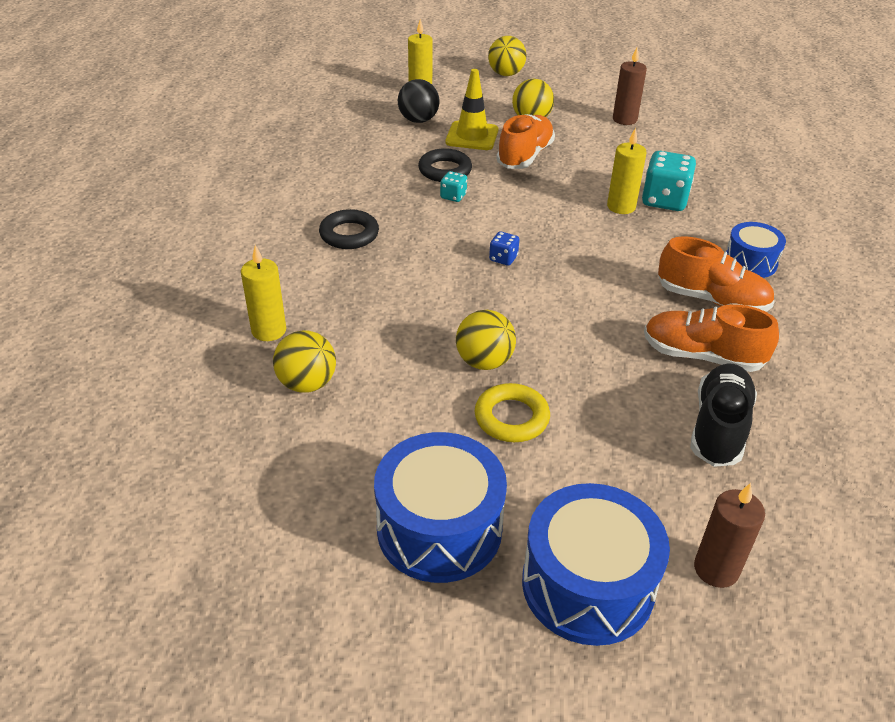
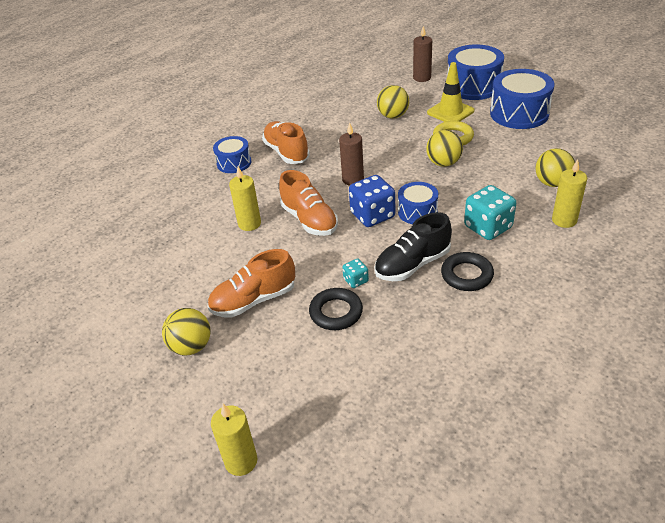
camera: 140 degrees left, 0 degrees up
black ball [398,79,439,123] -> none
yellow traffic cone [445,69,499,150] -> yellow traffic cone moved to [427,62,474,122]
yellow ball [488,36,527,76] -> yellow ball moved to [377,85,409,119]
blue dice [489,231,519,266] -> blue dice [349,175,395,227], size x1.98
brown candle [613,47,647,125] -> brown candle moved to [339,122,364,186]
turquoise dice [642,151,696,211] -> turquoise dice moved to [464,185,516,240]
orange shoe [644,304,779,372] -> orange shoe moved to [279,170,338,236]
black shoe [690,363,757,467] -> black shoe moved to [374,212,452,281]
none -> blue drum [398,182,438,224]

